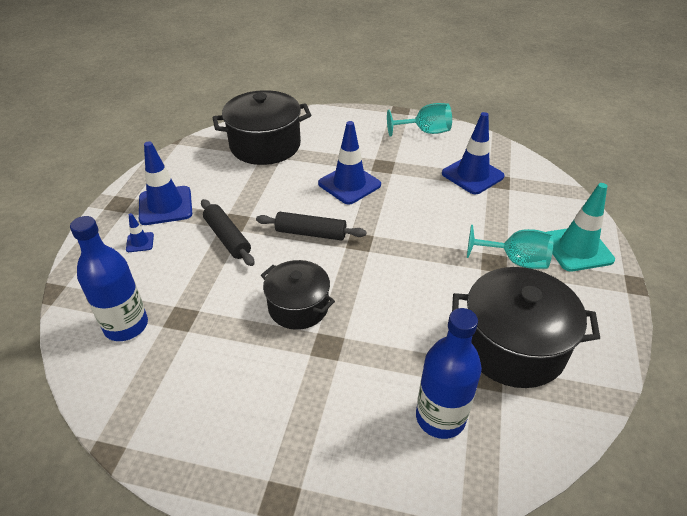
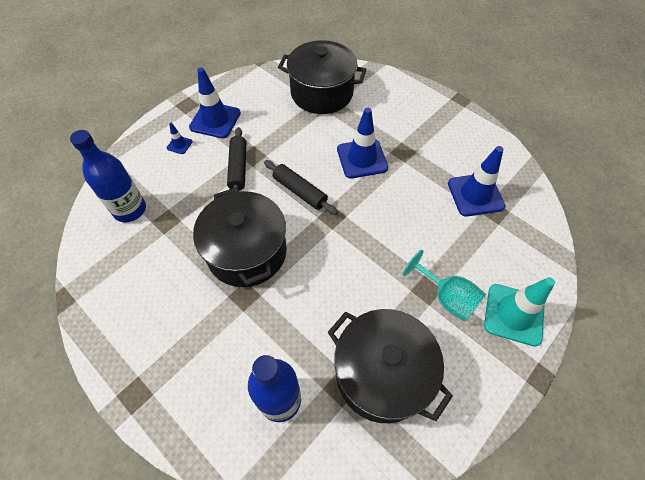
camera: 30 degrees right, 15 degrees up
black pot [261,260,335,330] -> black pot [193,187,287,287], size x1.59
turquoise goblet [387,103,452,137] -> none

